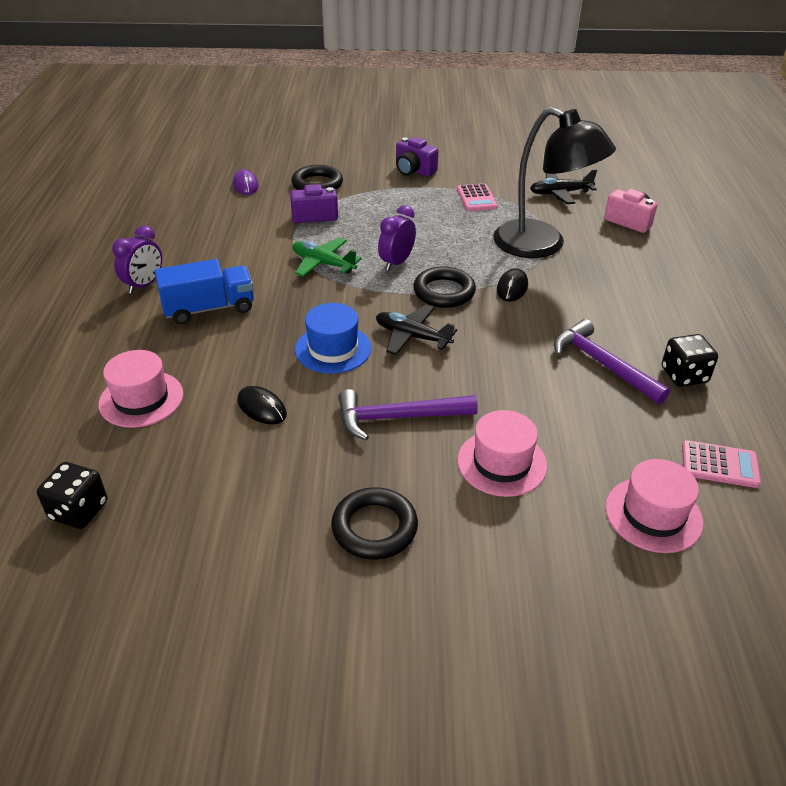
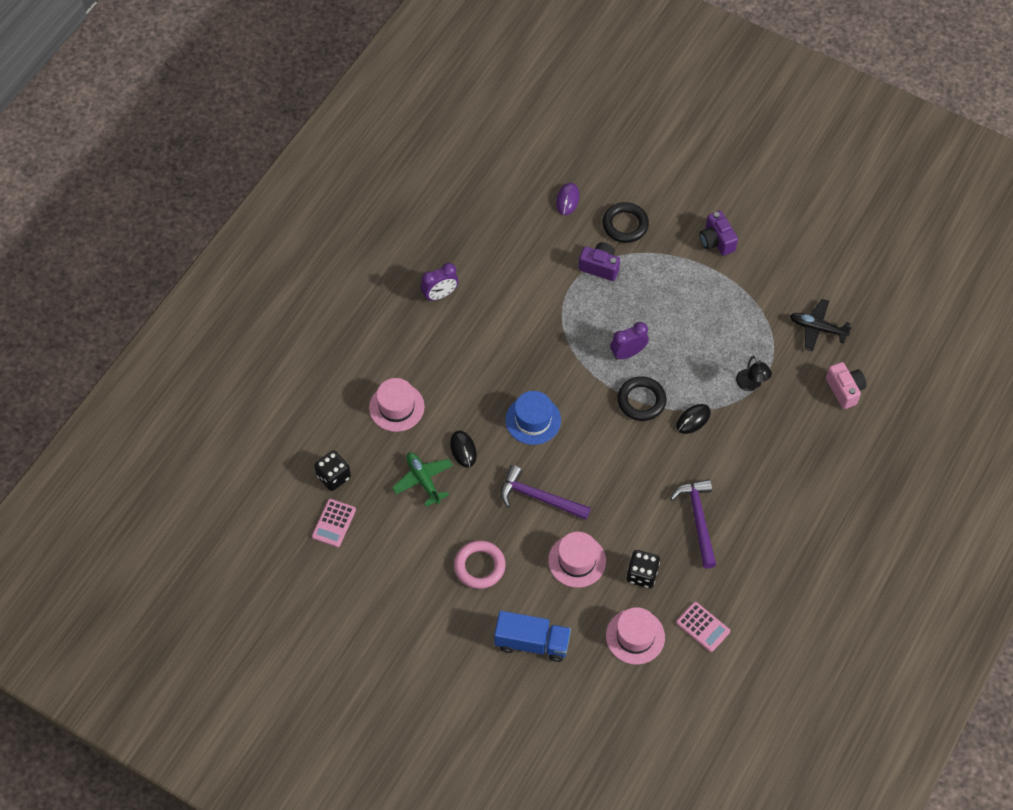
camera: 30 degrees right, 20 degrees up
blue truck [155,259,254,324] -> blue truck moved to [494,611,571,662]
green plane [292,238,362,277] -> green plane moved to [392,452,453,507]
black ring [331,487,418,560] -> pink ring [454,540,506,589]
black plane [376,305,457,355] -> none
pink calculator [457,183,498,211] -> pink calculator moved to [312,499,356,547]
black lamp [493,107,616,258] -> black lamp [736,356,772,391], size x0.43
black dice [662,334,718,387] -> black dice moved to [626,550,660,588]

